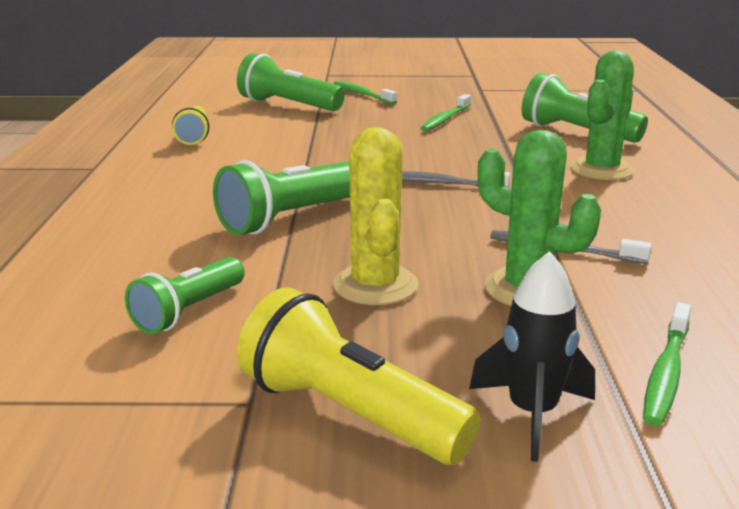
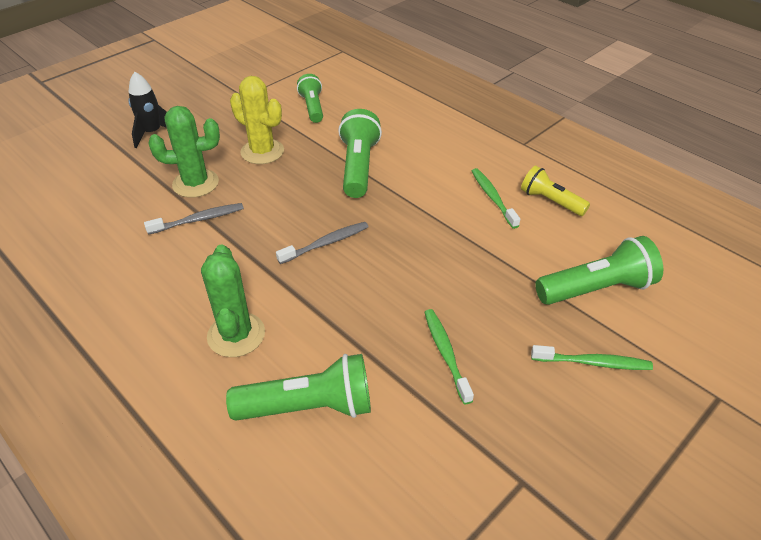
camera: 135 degrees right, 20 degrees up
yellow flashlight [237,287,481,465] -> none
green toothbrush [643,302,691,426] -> green toothbrush moved to [472,168,520,229]

